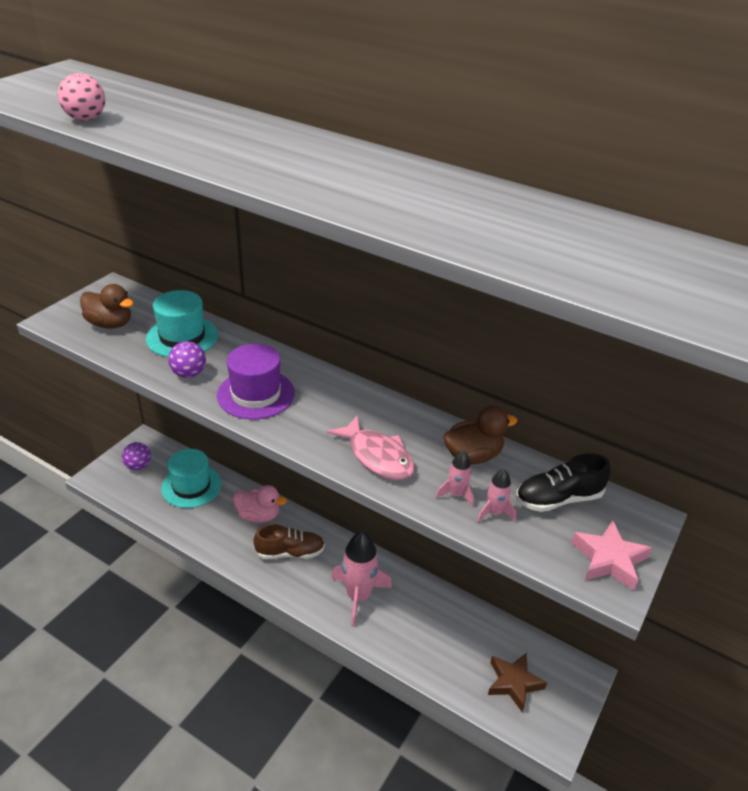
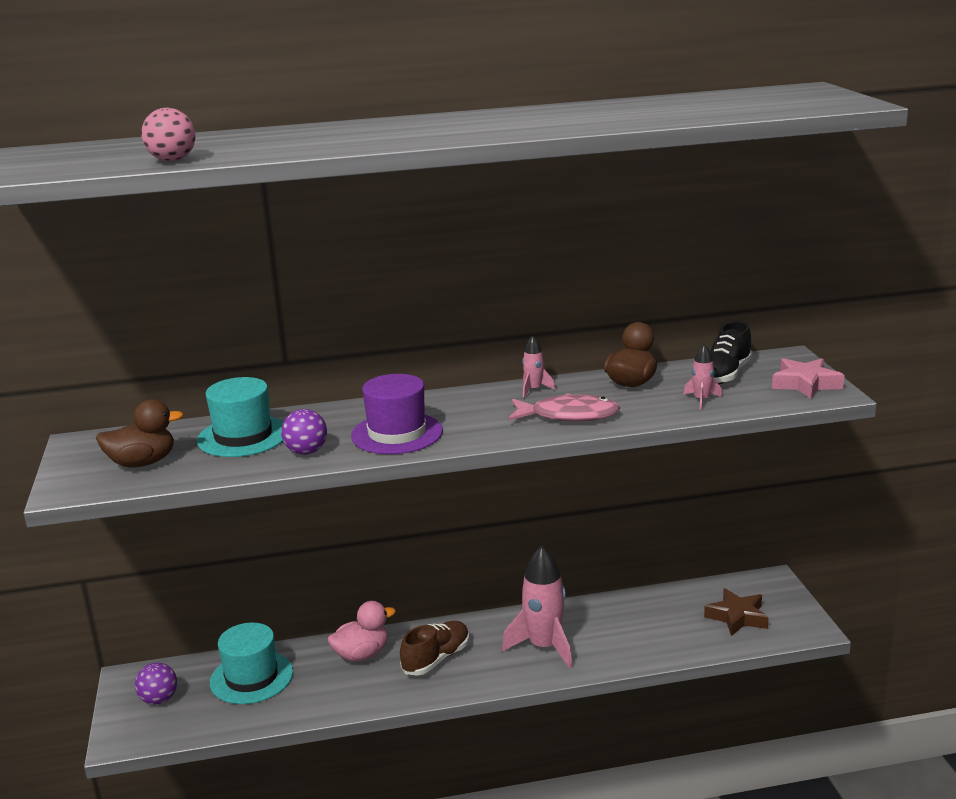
camera: 40 degrees left, 15 degrees down
pink rocket [436,451,474,507] -> pink rocket moved to [522,336,555,398]

